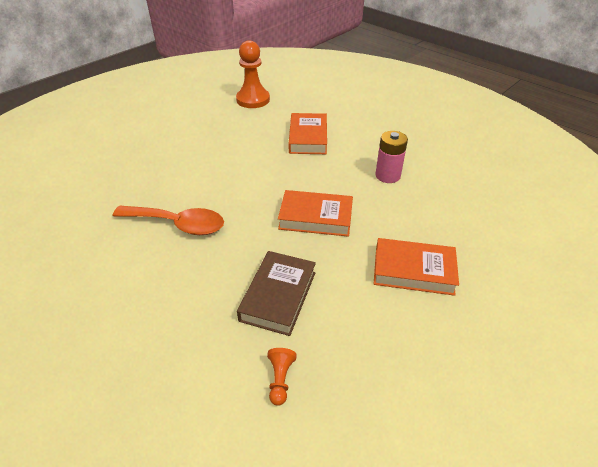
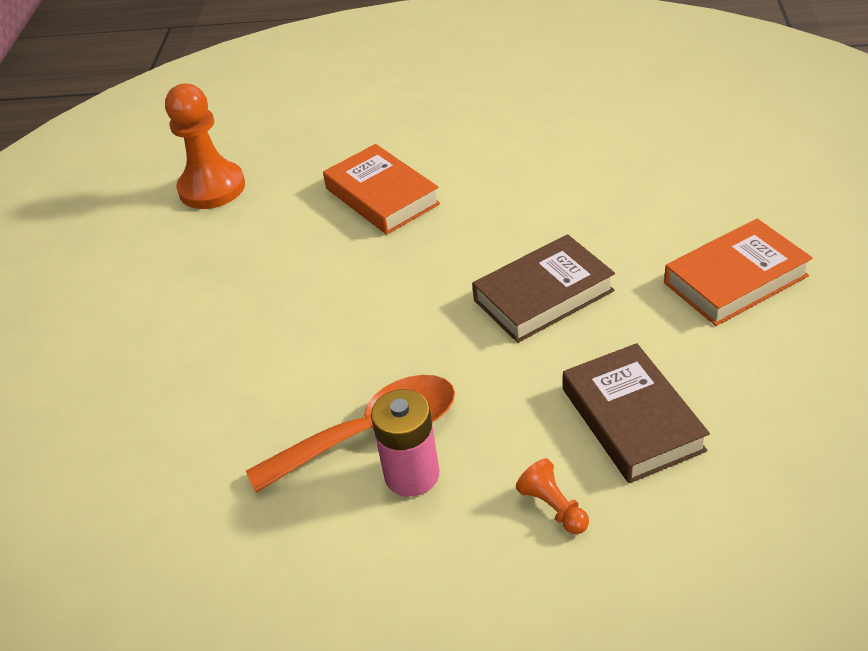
camera: 35 degrees left, 0 degrees up
orange pawn [267,348,297,406] -> orange pawn moved to [516,458,589,534]
orange book [278,190,353,237] -> brown book [472,234,615,343]
pink battery [375,131,408,183] -> pink battery moved to [371,389,439,497]

